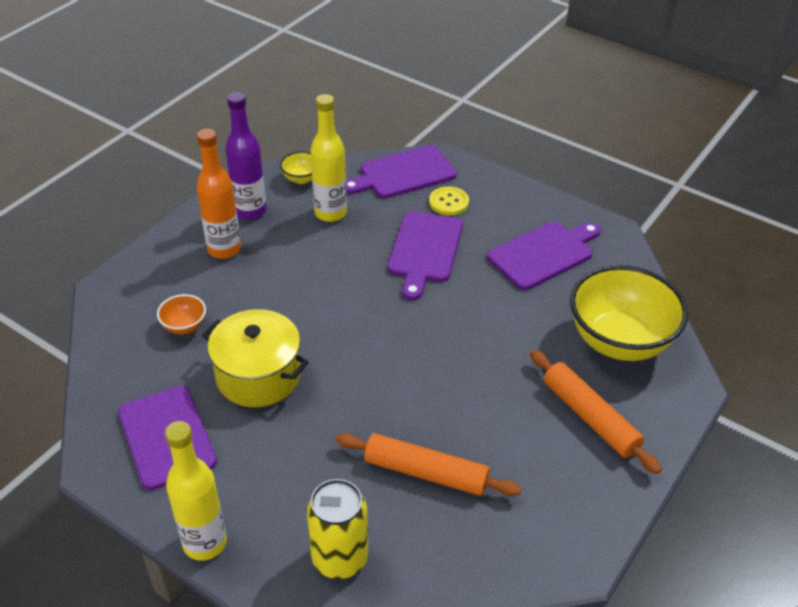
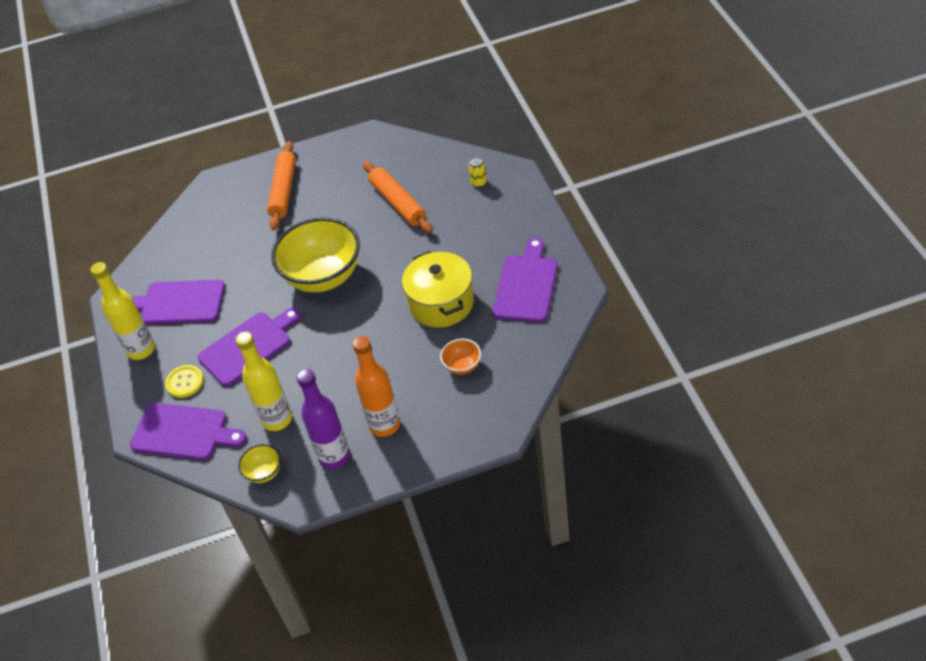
camera: 135 degrees left, 5 degrees up
yellow bottle [165,421,227,561] -> yellow bottle moved to [90,262,155,360]
yellow can [307,479,368,579] -> yellow can [468,157,487,188], size x0.47
yellow bowl [570,265,688,361] -> yellow bowl moved to [271,217,360,292]

